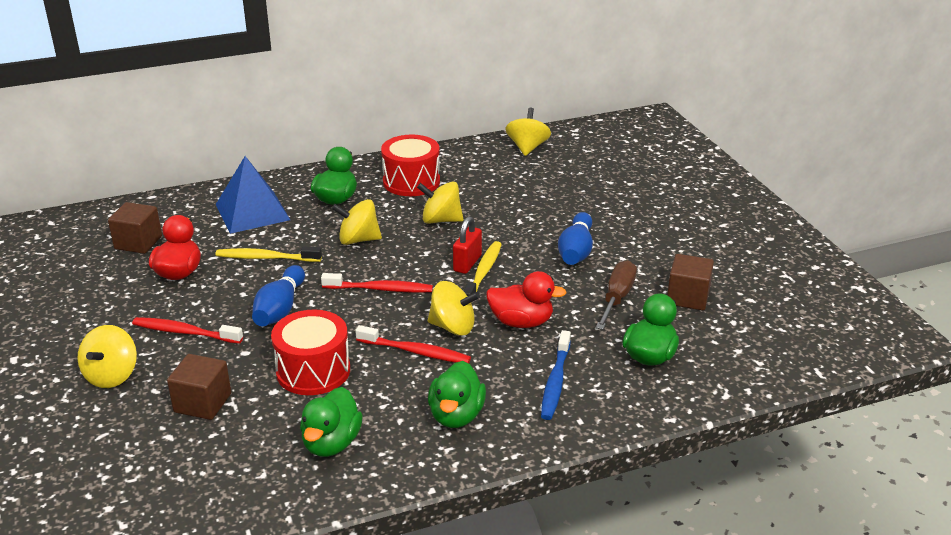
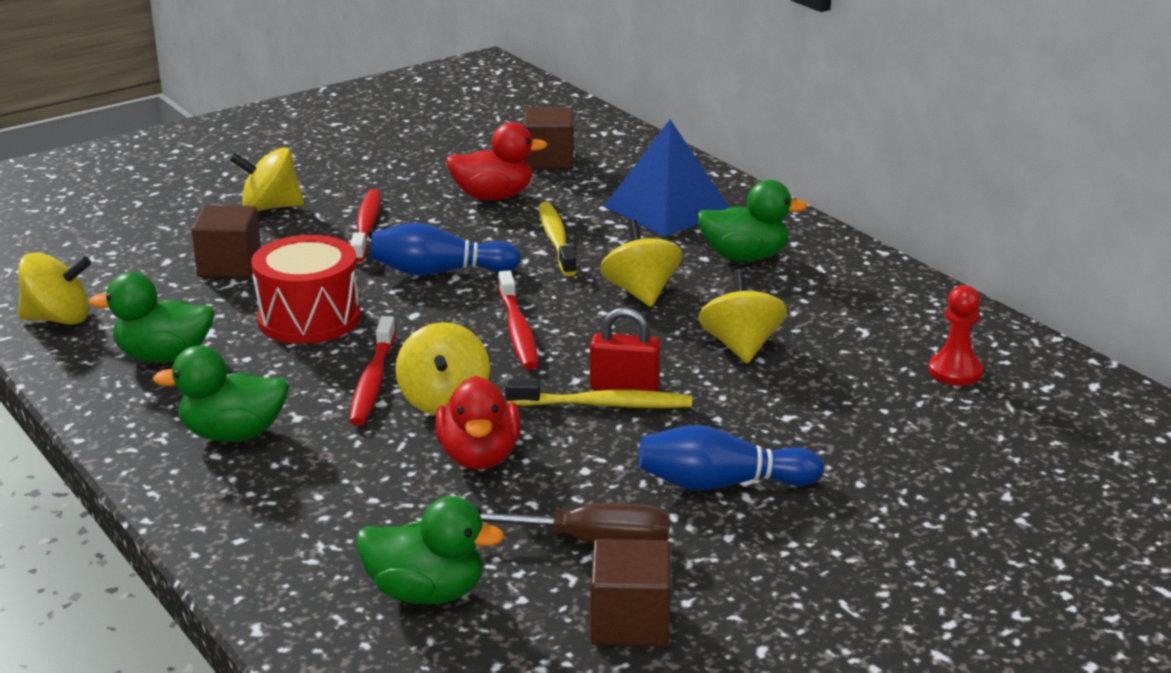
camera: 75 degrees right, 5 degrees down
red drum [381,135,440,196] -> none
yellow spinning top [506,108,551,156] -> yellow spinning top moved to [18,253,91,325]
blue toothbrush [541,330,571,420] -> none
none -> red pawn [928,285,983,386]

